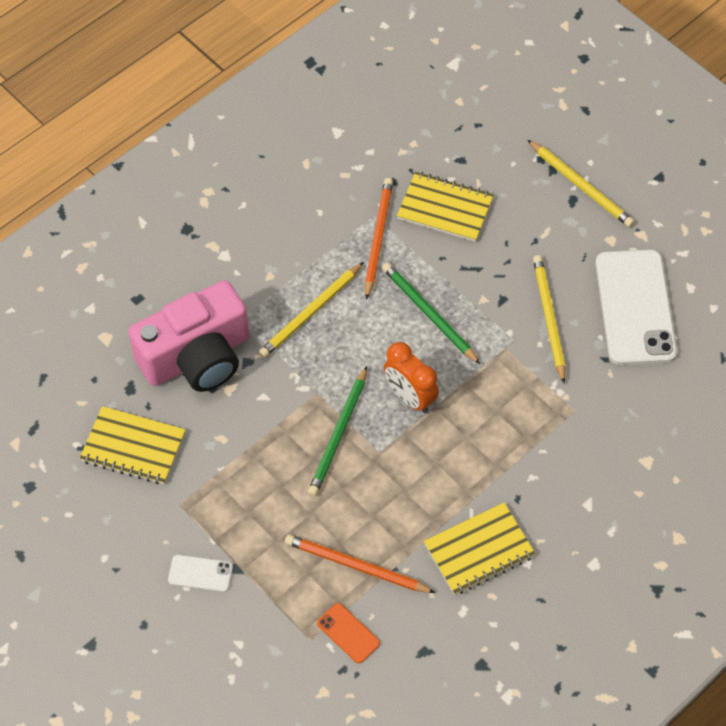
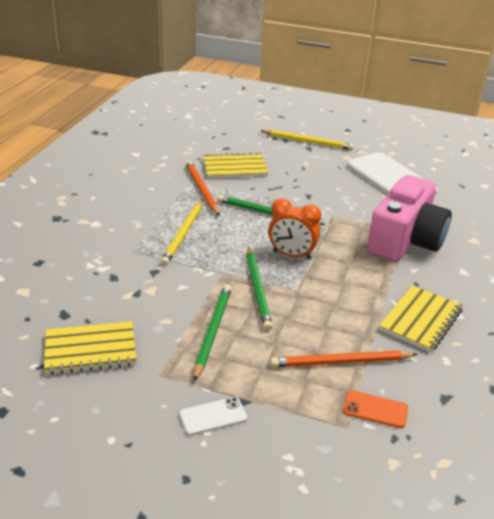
camera: 30 degrees left, 25 degrees down
pink camera [128,280,249,392] -> pink camera moved to [367,175,452,262]
yellow pencil [533,255,565,383] -> none
none -> green pencil [194,284,232,381]

